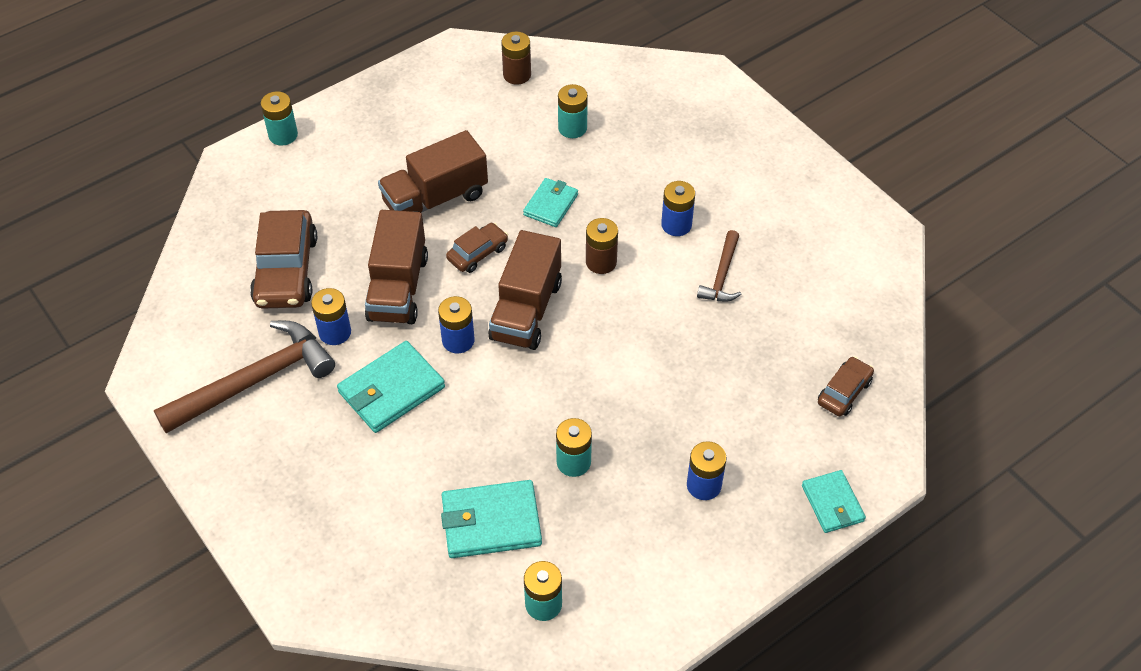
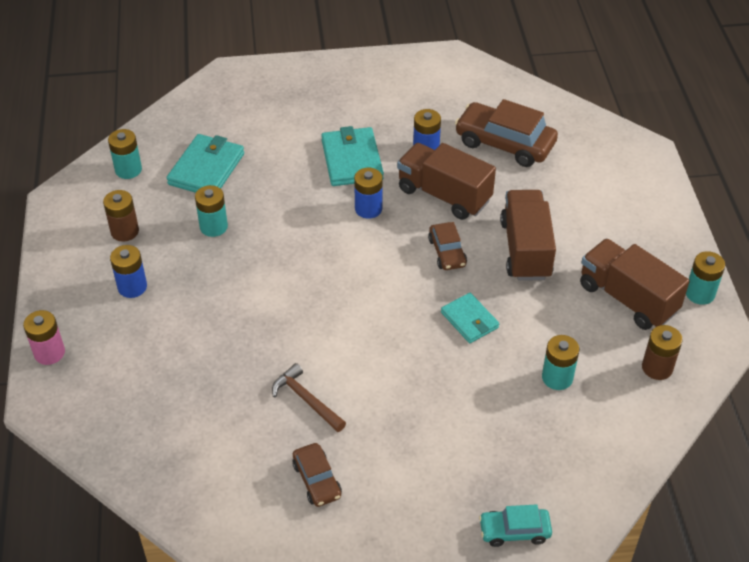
camera: 120 degrees right, 5 degrees down
brown hammer [154,321,335,433] -> none
turquoise battery [261,91,298,146] -> turquoise battery moved to [686,251,725,305]
brown truck [488,230,562,350] -> brown truck moved to [580,239,690,330]
brown battery [586,218,618,274] -> brown battery moved to [103,190,139,242]
blue battery [661,181,695,236] -> none
turquoise wallet [802,470,866,533] -> pink battery [23,310,65,365]
brown car [818,356,874,416] -> brown car moved to [292,443,342,507]
none -> turquoise car [479,504,552,547]

